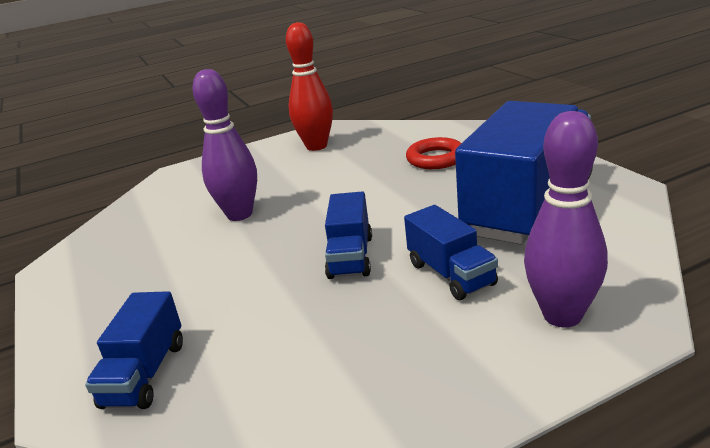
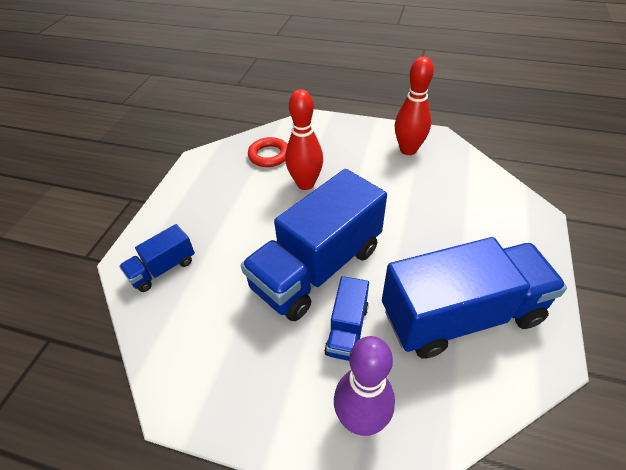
camera: 40 degrees right, 20 degrees up
purple bowling pin [193,69,257,221] -> red bowling pin [285,89,323,190]
blue truck [325,191,372,279] -> blue truck [241,169,387,321], size x2.11
red ring [406,137,461,169] -> red ring moved to [248,137,288,167]

